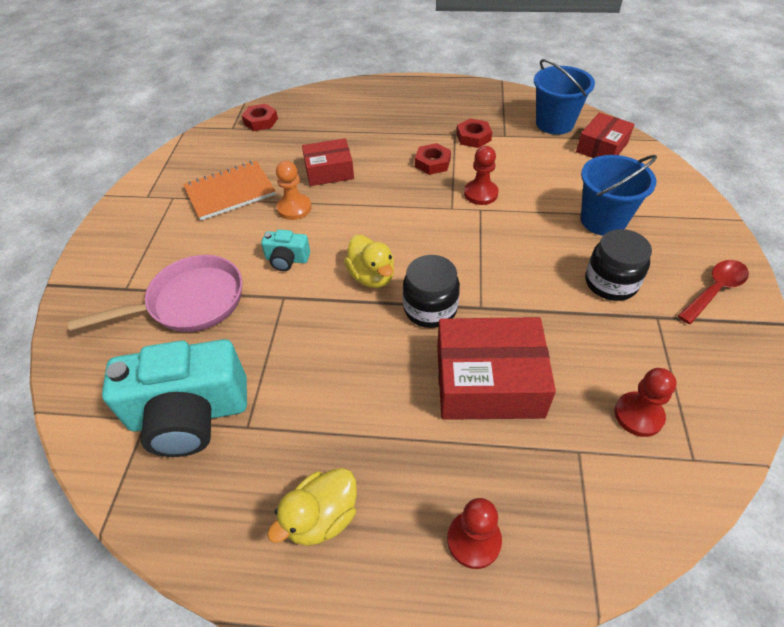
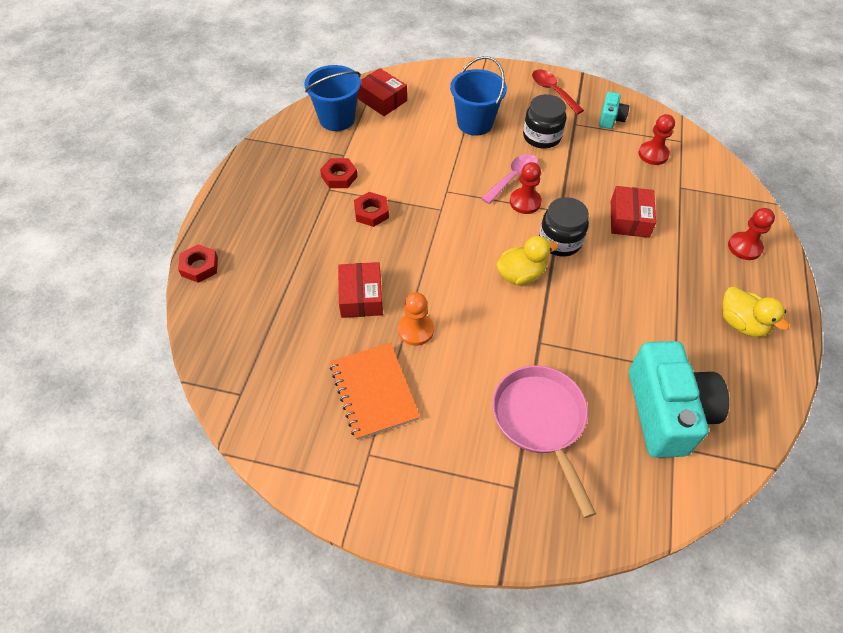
camera: 85 degrees left, 5 degrees up
red nut [242,104,278,131] -> red nut moved to [178,244,218,283]
turquoise camera [261,230,310,271] -> turquoise camera moved to [599,92,629,129]
red box [437,317,556,420] -> red box [611,186,656,238], size x0.62
red pawn [464,146,498,205] -> red pawn moved to [510,162,542,214]
none -> pink spoon [481,154,538,204]

